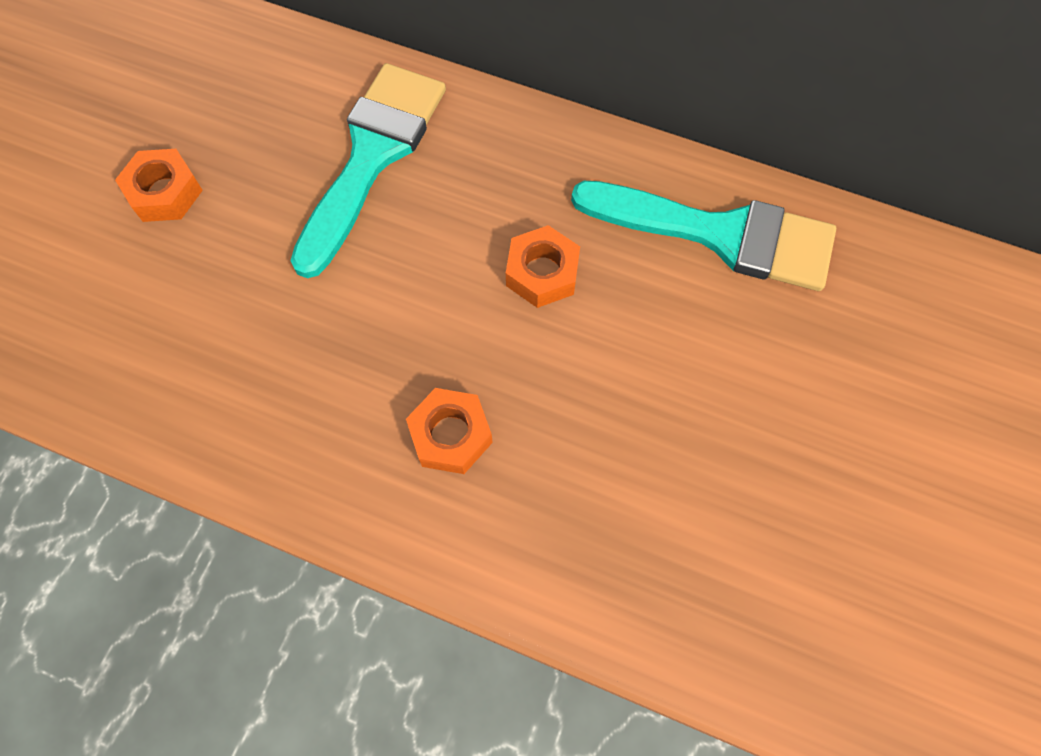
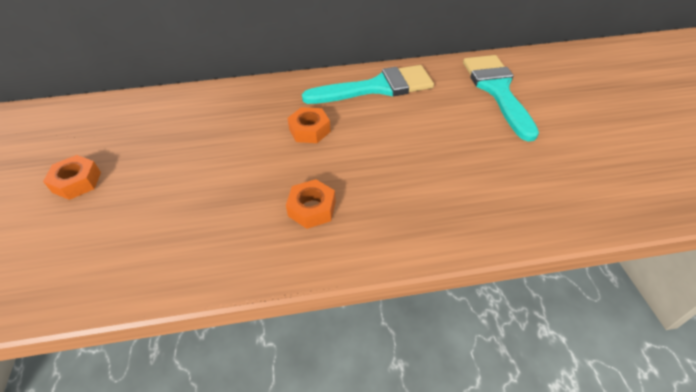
camera: 30 degrees left, 20 degrees down
turquoise brush [290,63,446,278] -> turquoise brush moved to [463,55,539,142]

